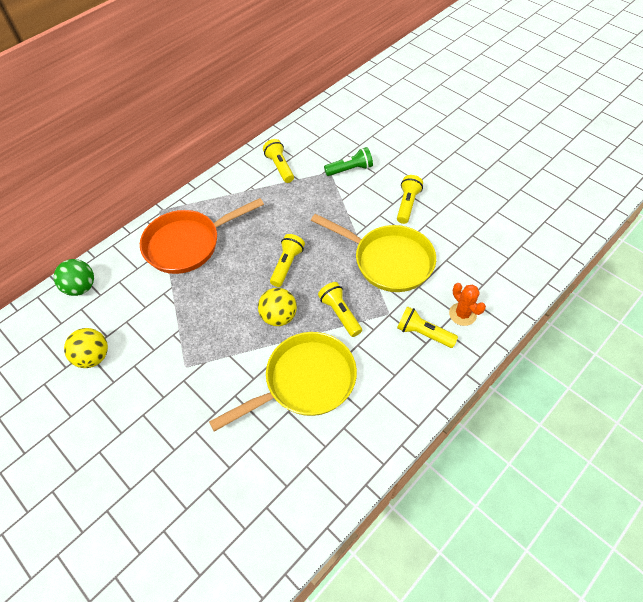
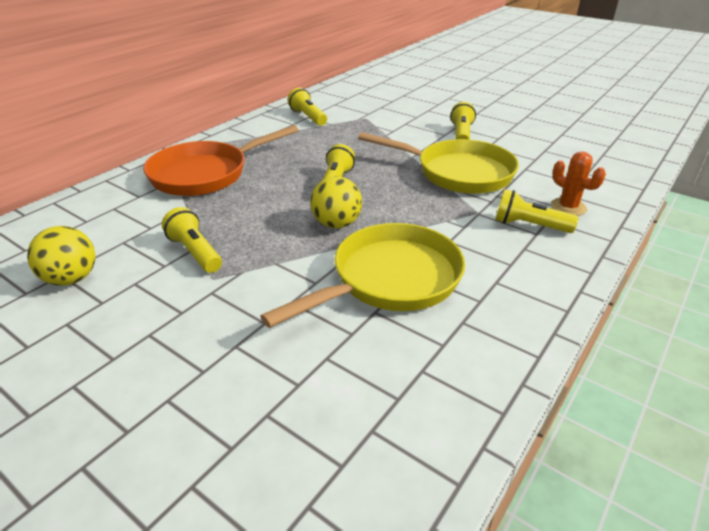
camera: 10 degrees left, 20 degrees down
green ball [54,259,94,296] -> none
yellow flashlight [318,282,362,337] -> yellow flashlight moved to [162,207,222,273]
green flashlight [324,147,373,176] -> none

